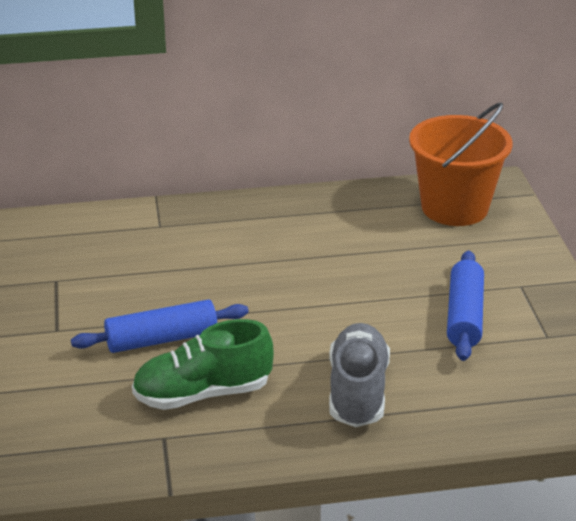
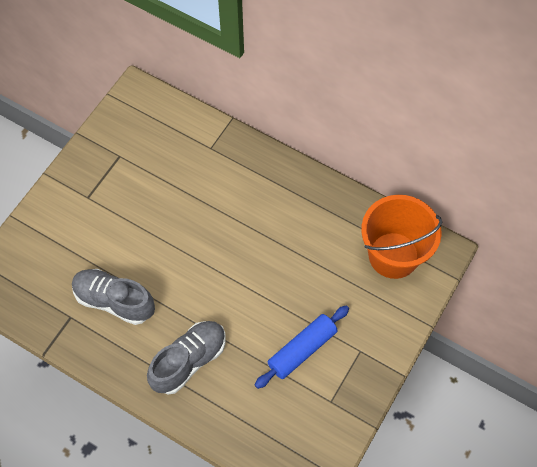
camera: 40 degrees right, 30 degrees up
blue rolling pin [71,299,249,353] -> none
green shoe [132,319,274,410] -> grey shoe [72,269,155,325]

